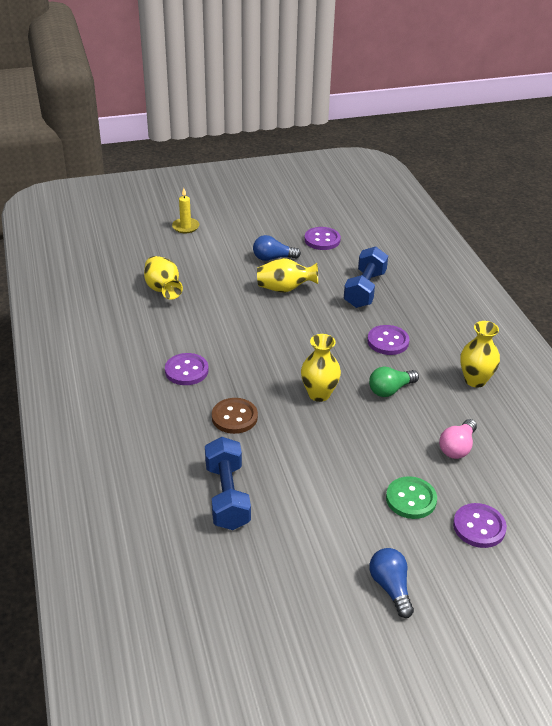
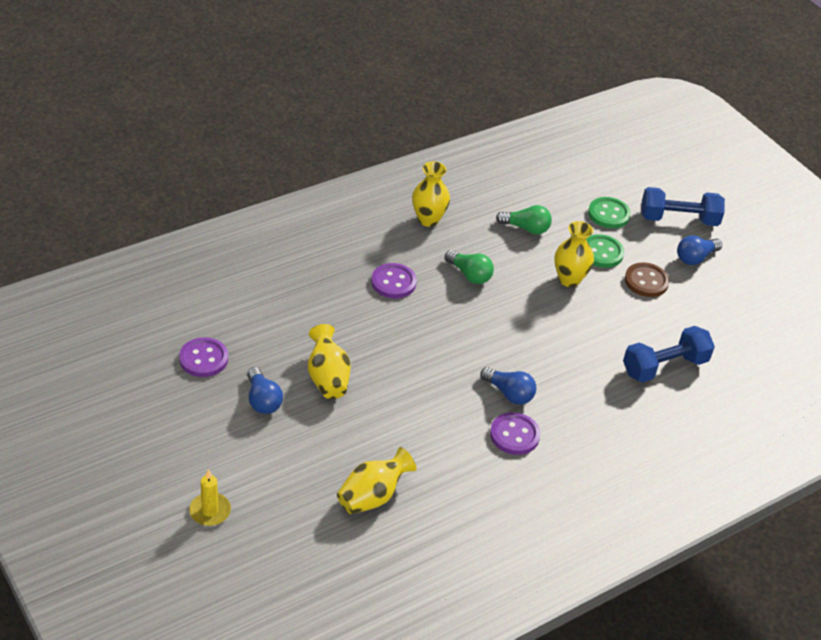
camera: 110 degrees left, 5 degrees up
brown button [212,398,258,434] -> brown button moved to [625,262,670,297]
yellow vase [301,334,341,402] -> yellow vase moved to [554,221,594,287]
blue dumbbell [344,246,388,308] -> blue dumbbell moved to [641,187,725,226]
pink light bulb [439,419,477,459] -> green light bulb [496,205,552,235]
purple button [453,503,507,548] -> green button [588,197,631,229]
none -> blue light bulb [480,367,536,405]

